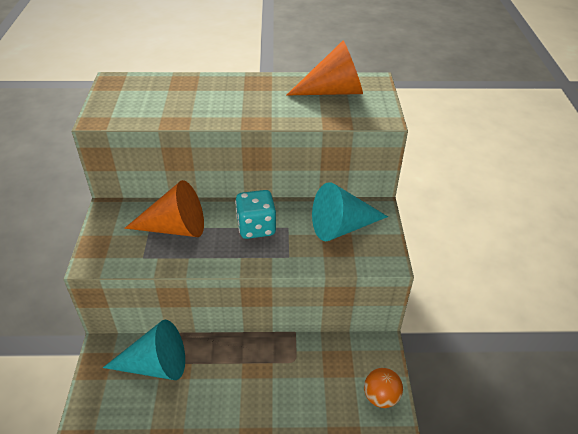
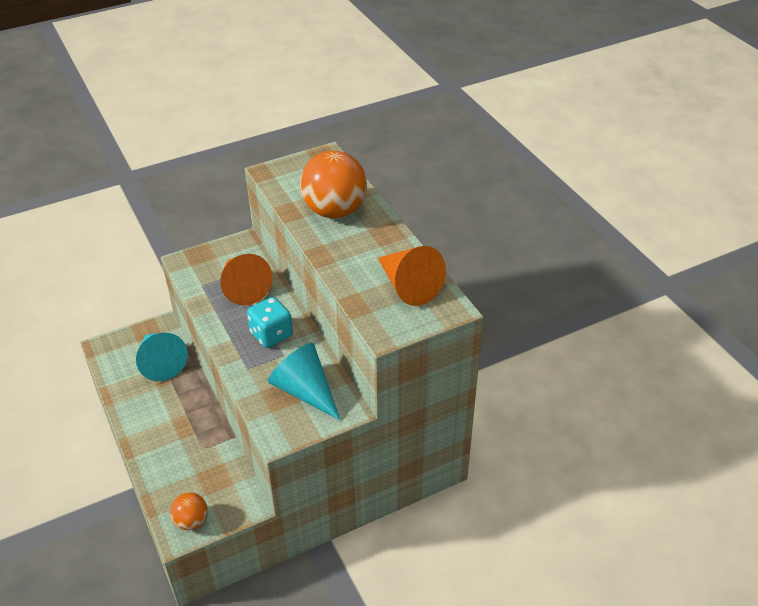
camera: 65 degrees right, 0 degrees up
none -> orange ball [300,151,367,218]

